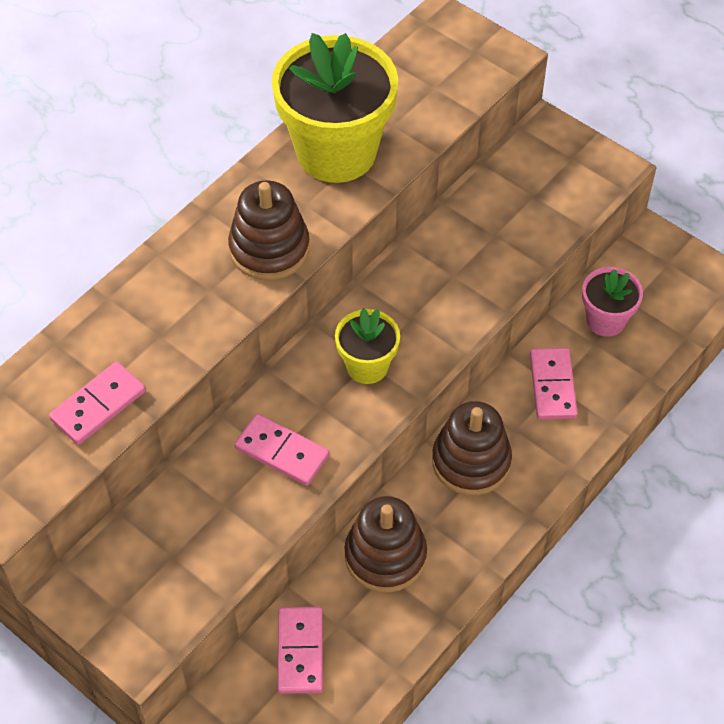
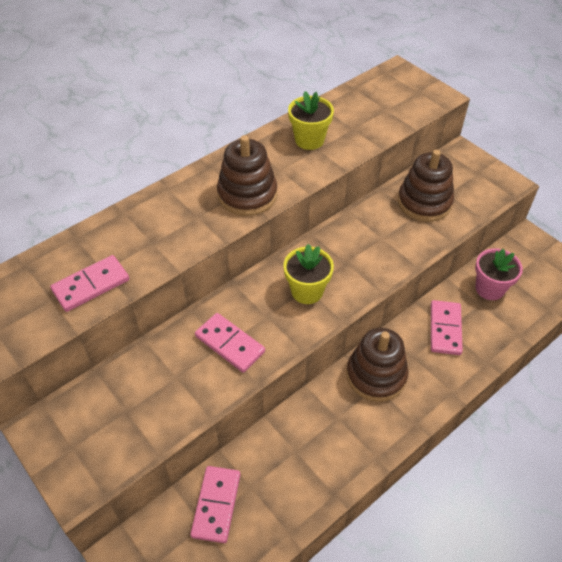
camera: 10 degrees right, 5 degrees down
yellow flower pot [272,33,398,183] -> yellow flower pot [288,91,334,150], size x0.51
brown stacking toy [345,496,427,593] -> brown stacking toy moved to [398,150,454,222]

